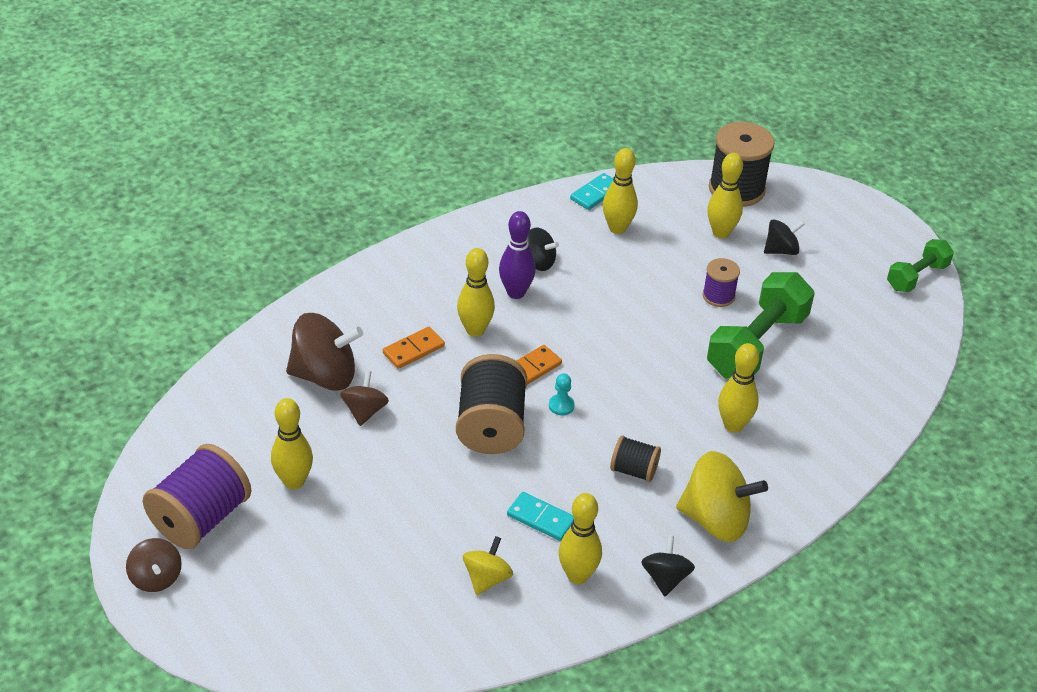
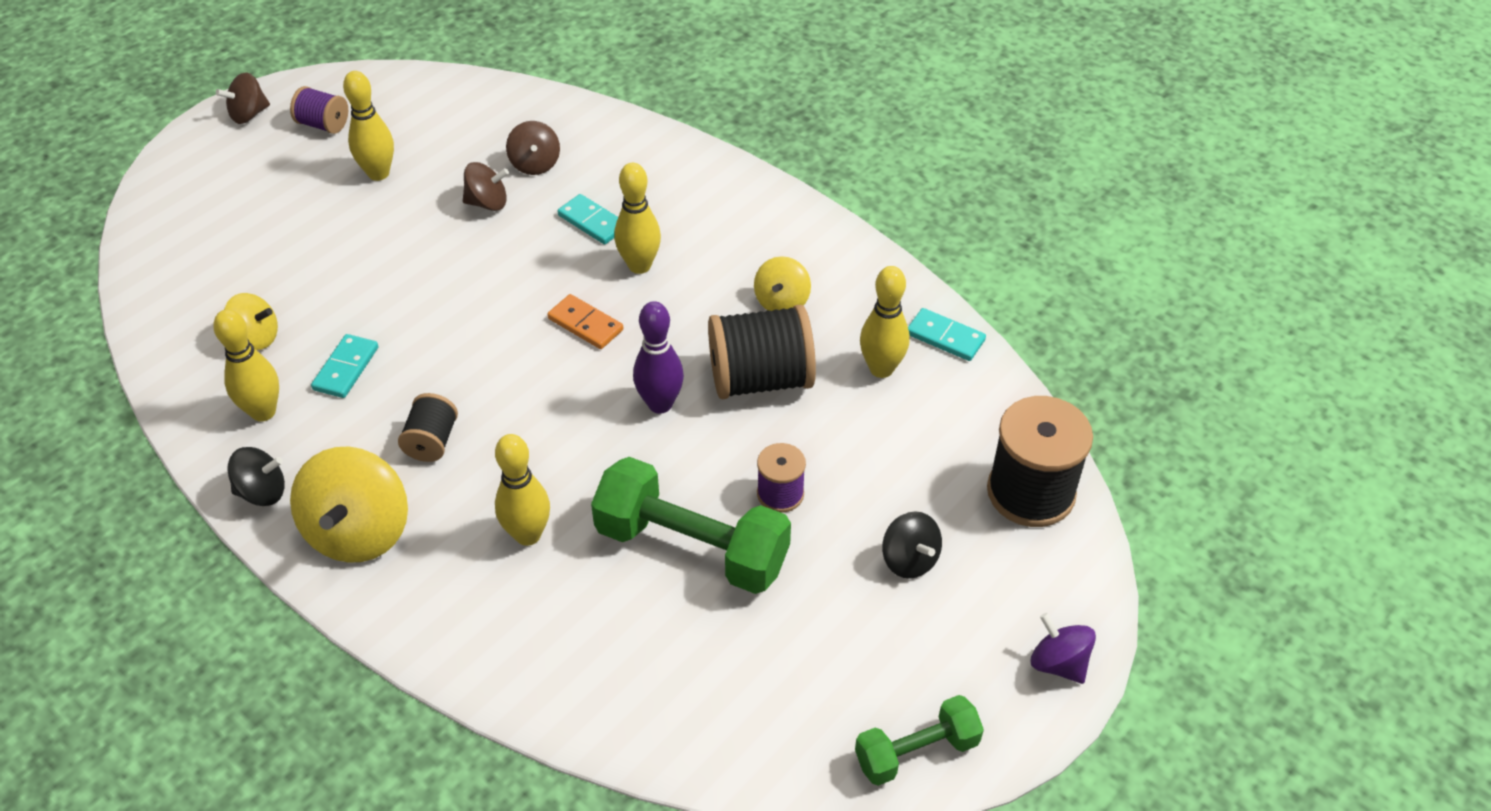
camera: 80 degrees right, 5 degrees up
purple spool [143,444,251,549] -> purple spool [290,86,348,134], size x0.54
brown spinning top [286,313,363,391] -> brown spinning top [506,121,560,175], size x0.56
orange domino [383,327,445,369] -> turquoise domino [558,194,618,245]
black spool [456,354,527,454] -> black spool moved to [708,305,816,399]
purple bowling pin [499,211,536,299] -> purple bowling pin moved to [633,301,684,414]
black spinning top [527,228,559,271] -> yellow spinning top [754,256,811,311]
turquoise pawn [549,373,575,416] -> none
yellow bowling pin [707,153,743,239] -> none
green dumbbell [887,239,954,292] -> green dumbbell turned 60 degrees counterclockwise [855,695,984,786]
none -> purple spinning top [1031,613,1096,684]

